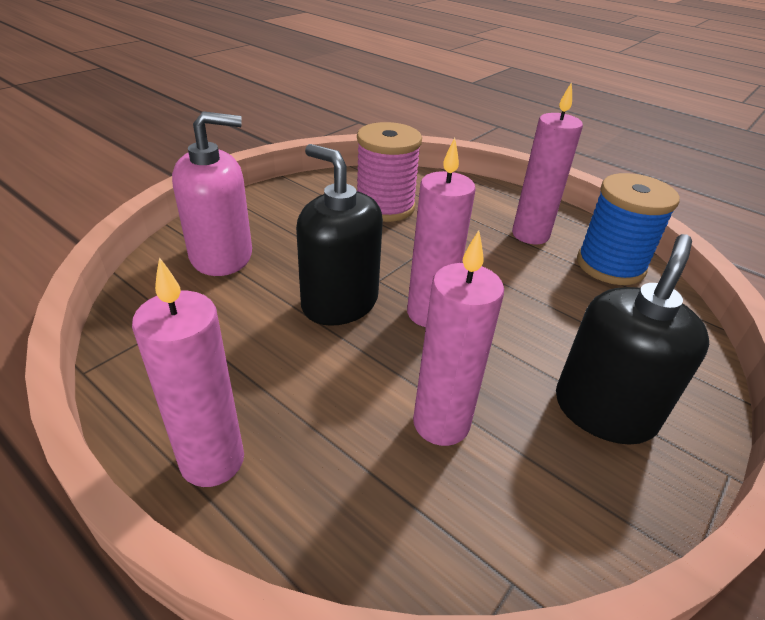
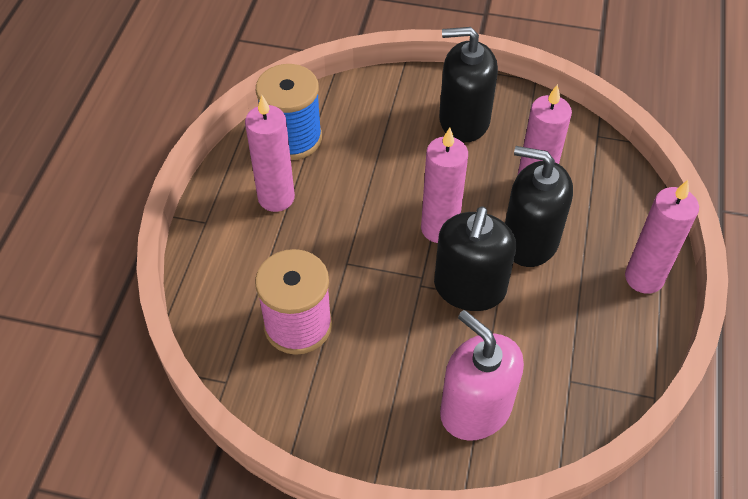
camera: 115 degrees left, 15 degrees up
none -> black soap dispenser [505,146,573,267]

